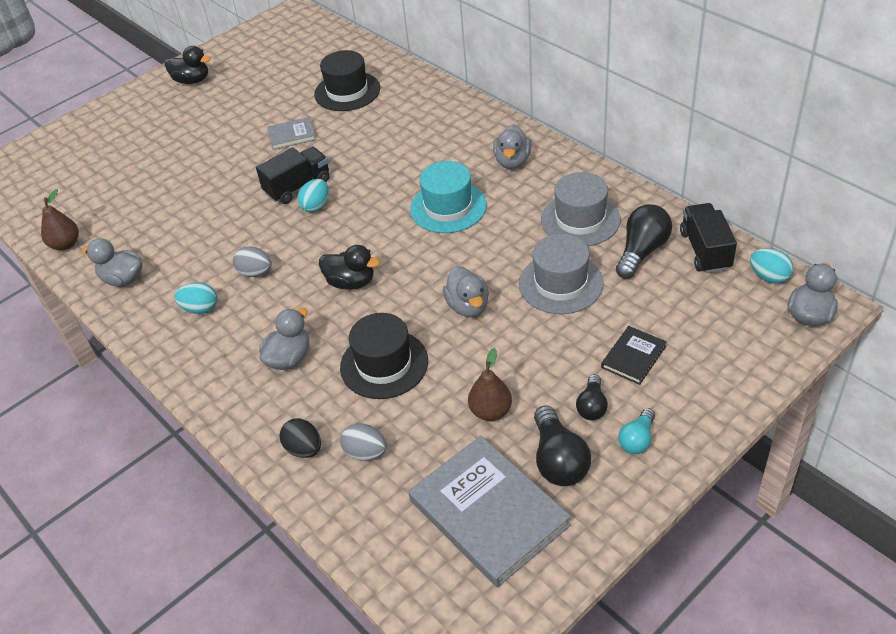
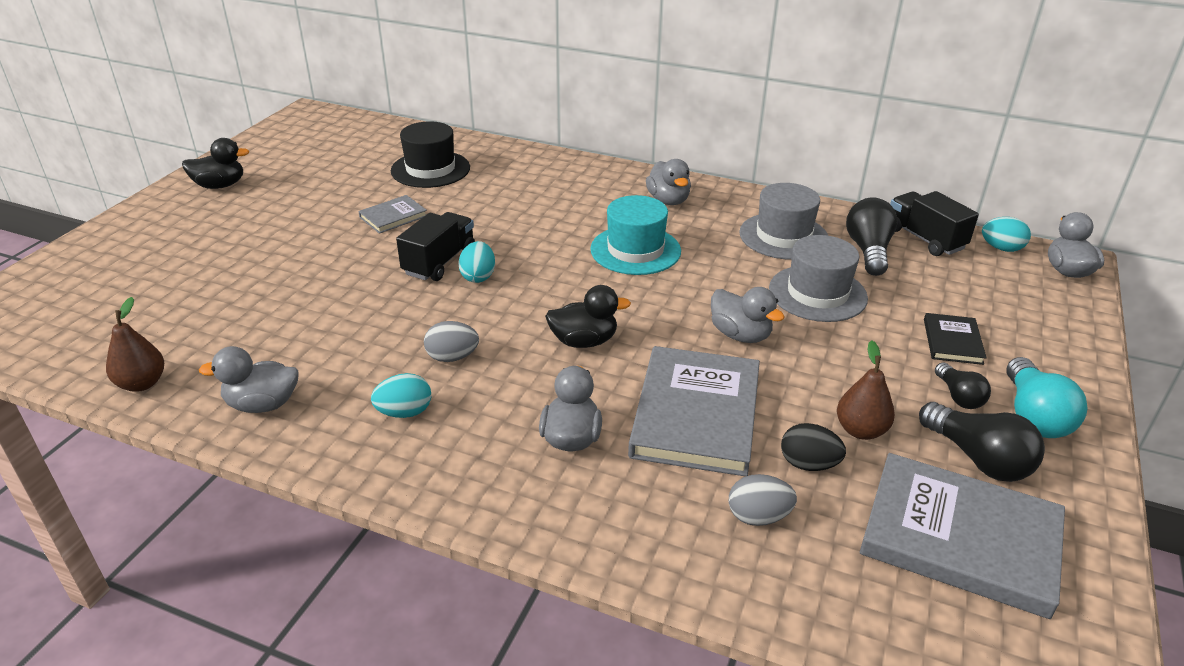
camera: 30 degrees left, 10 degrees down
black egg [280,419,321,458] -> black egg moved to [781,423,846,471]
black hat [340,313,428,399] -> grey book [628,346,760,477]
turquoise light bulb [618,408,655,454] -> turquoise light bulb [1007,357,1088,438], size x1.65

